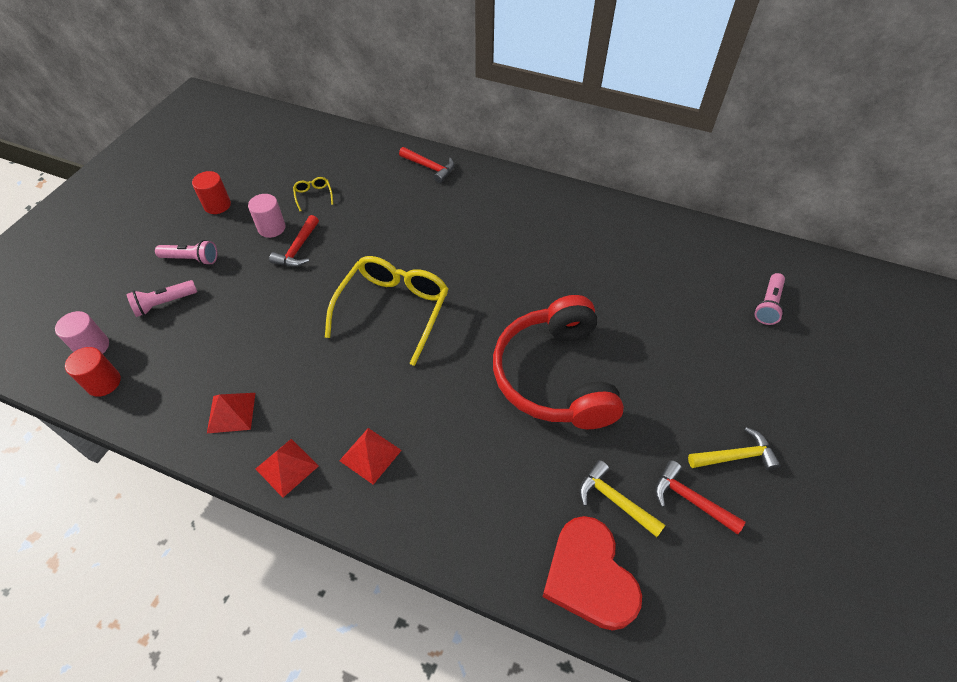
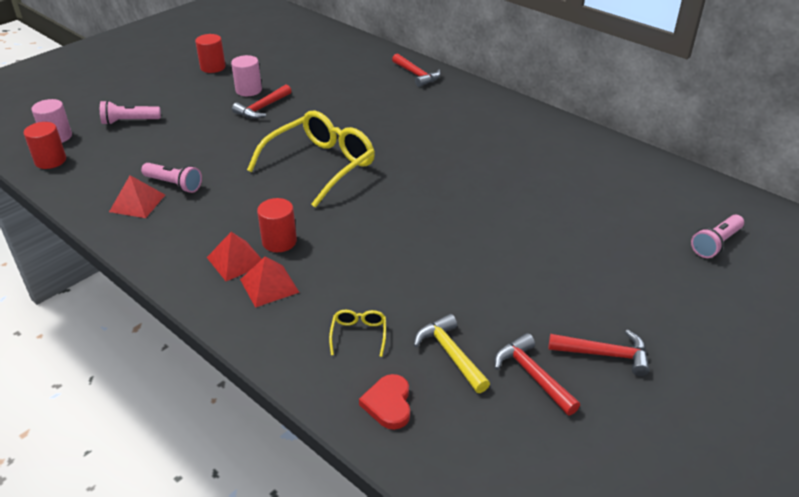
camera: 20 degrees right, 15 degrees down
pink flashlight [155,240,217,265] -> pink flashlight moved to [141,163,202,193]
red pyramid [256,439,319,498] -> red pyramid moved to [240,256,300,308]
yellow glasses [293,177,333,211] -> yellow glasses moved to [329,310,386,357]
red headphones [493,295,624,429] -> none
red heart [542,516,642,631] -> red heart [359,374,410,430], size x0.52
yellow hammer [688,427,781,471] -> red hammer [548,330,649,376]
none -> red cylinder [257,198,297,252]

